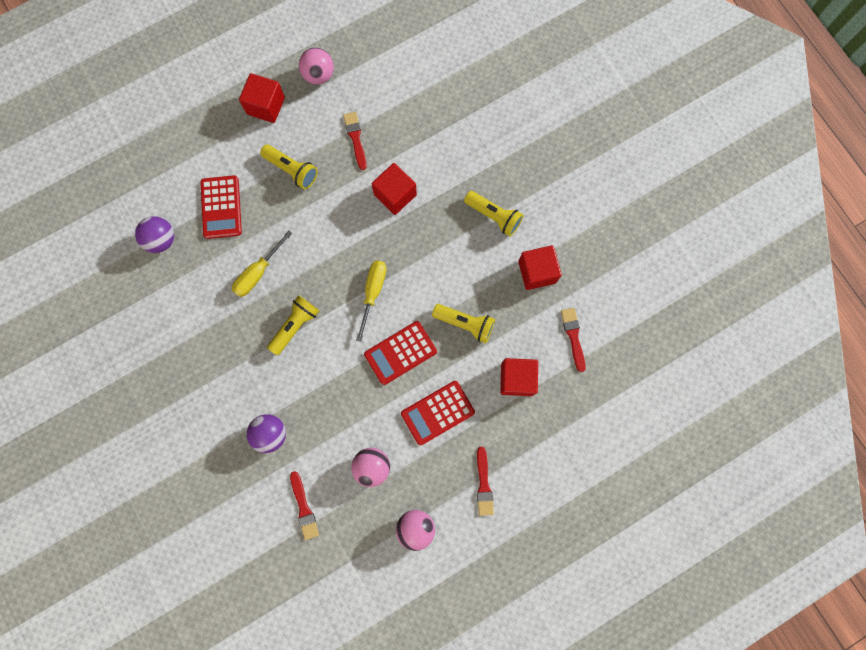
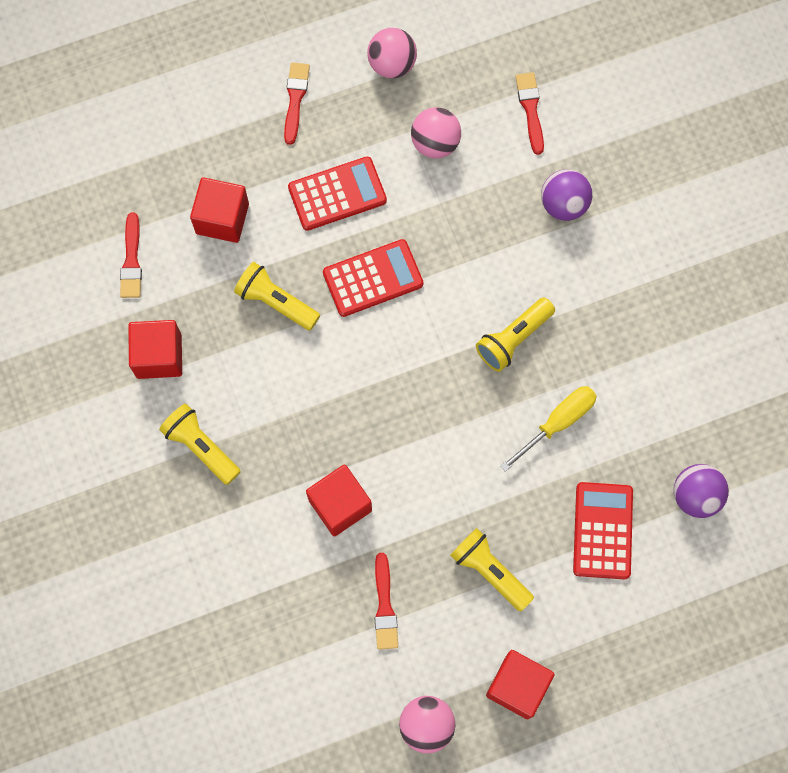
camera: 170 degrees left, 5 degrees down
yellow screwdriver [356,260,386,342] -> none

